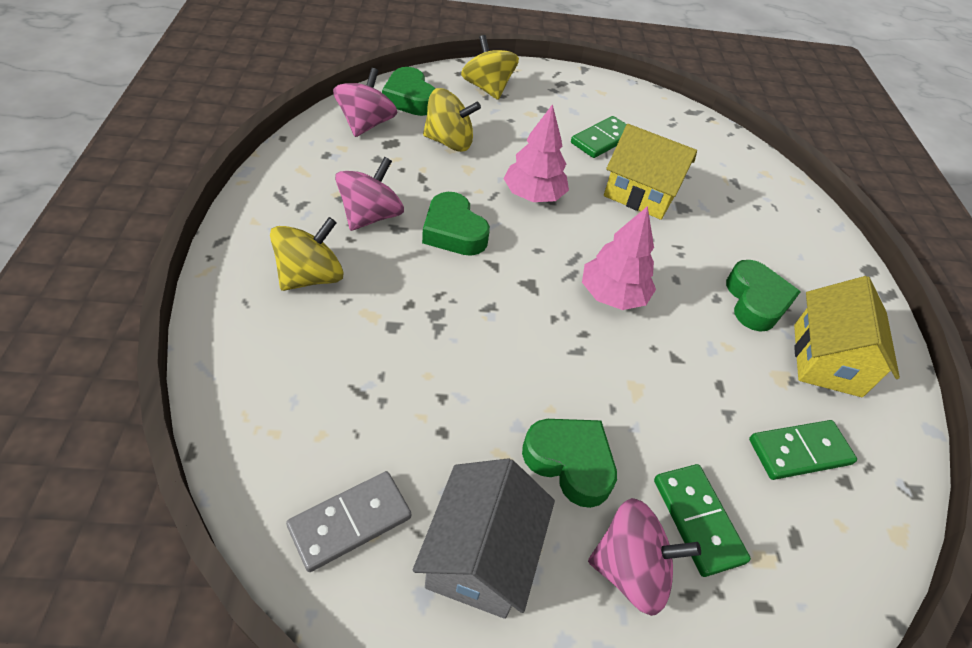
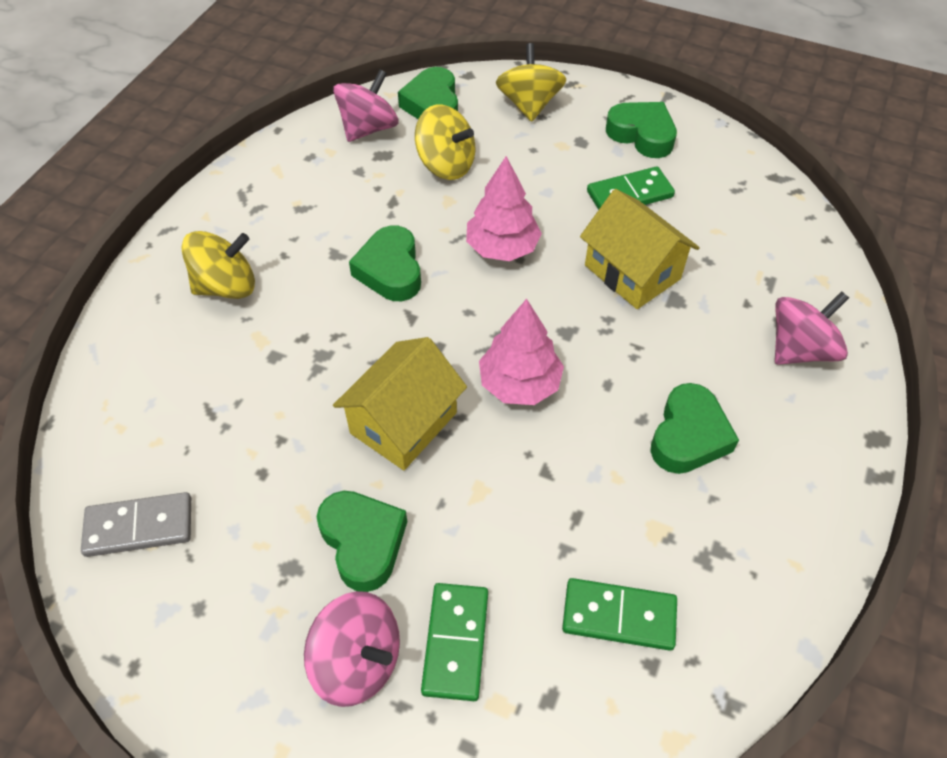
camera: 30 degrees right, 5 degrees up
pink spinning top [335,157,404,231] -> pink spinning top moved to [775,291,849,365]
grey house [413,458,555,619] -> none
yellow house [794,276,900,397] -> yellow house moved to [333,337,467,470]
none -> green heart [606,102,677,158]

